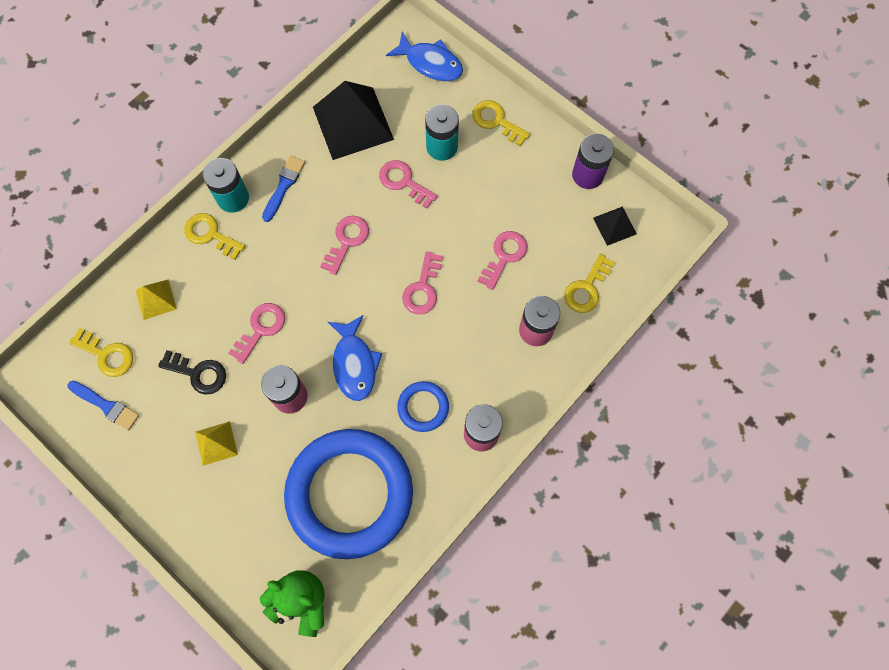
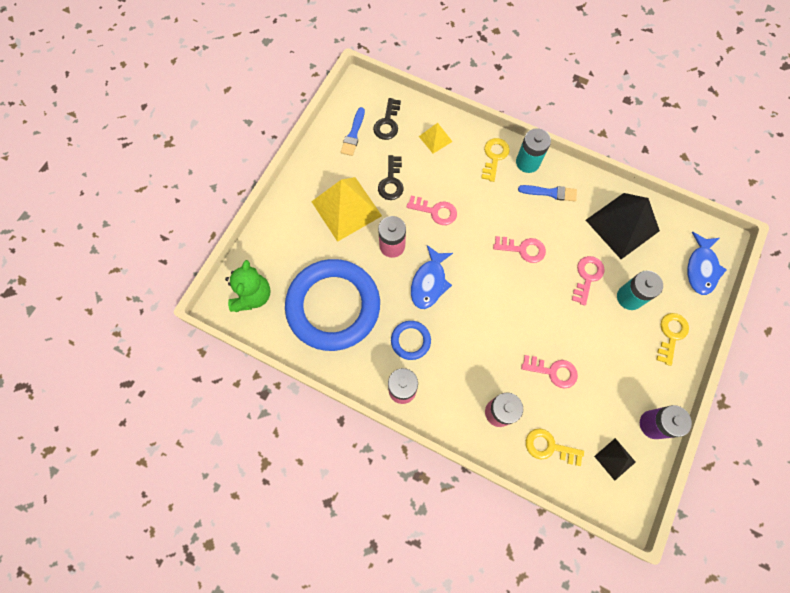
camera: 75 degrees right, 0 degrees up
yellow key [69,328,133,377] -> black key [373,98,401,140]
yellow pyramid [195,421,238,466] -> yellow pyramid [311,177,382,242], size x2.03
blue fish [328,315,382,401] -> blue fish turned 45 degrees counterclockwise [411,245,453,309]
pink key [402,251,443,314] -> none

